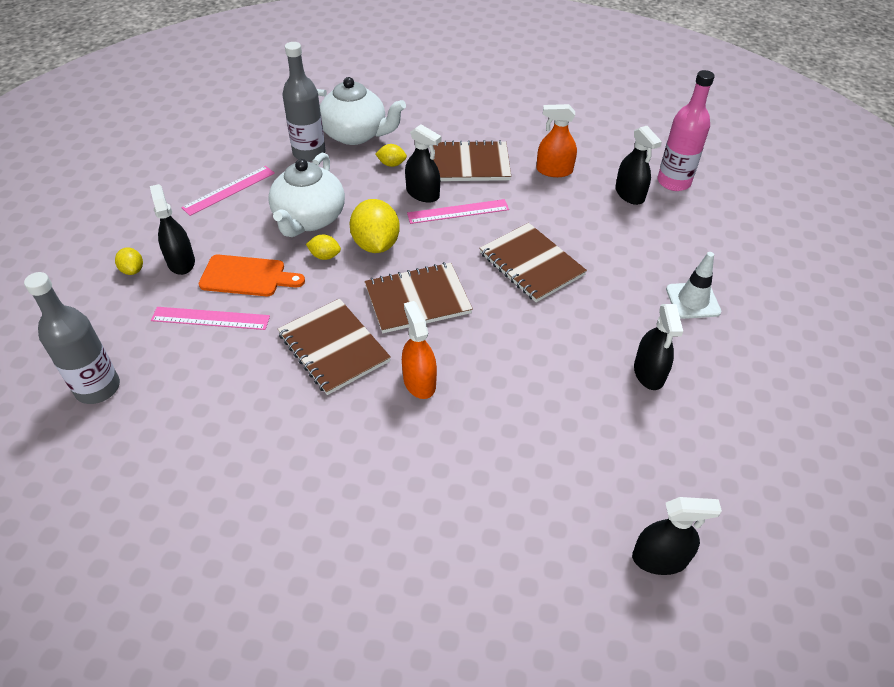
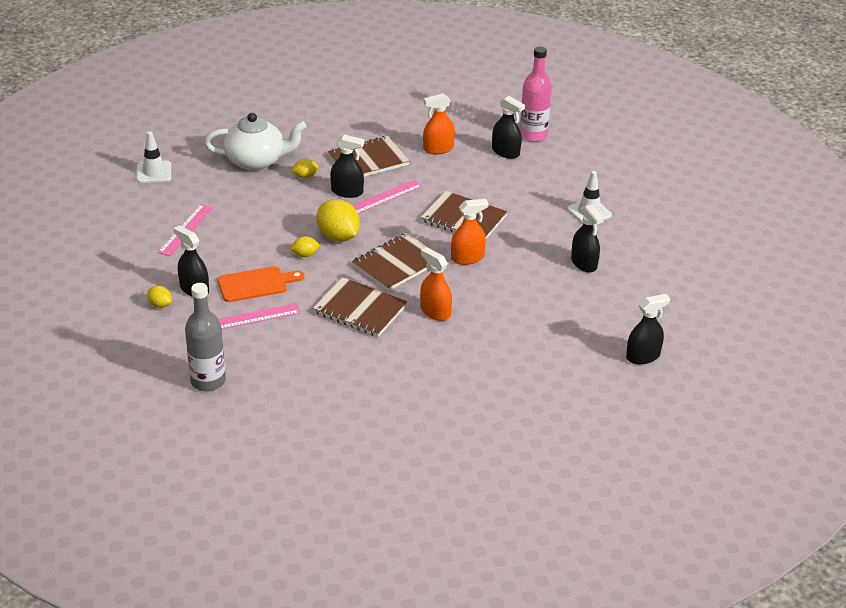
camera: 25 degrees left, 10 degrees down
white teapot [268,153,345,237] -> none
grey bottle [282,42,325,162] -> none
none -> white traffic cone [137,131,171,183]
none -> orange spray bottle [451,199,489,265]

